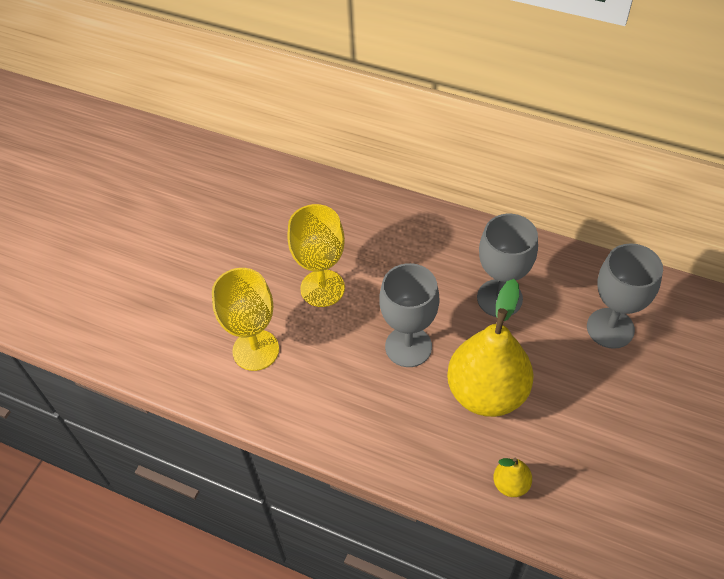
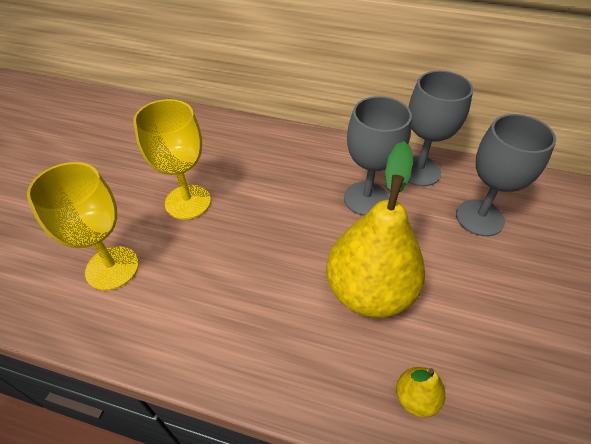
camera: 10 degrees left, 5 degrees down
grey goblet [379,263,439,367] -> grey goblet moved to [408,71,473,186]

